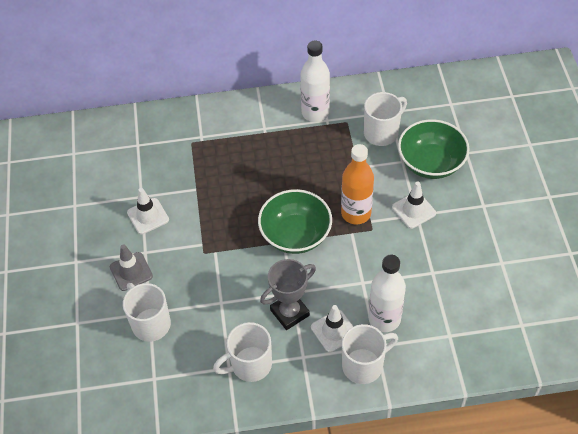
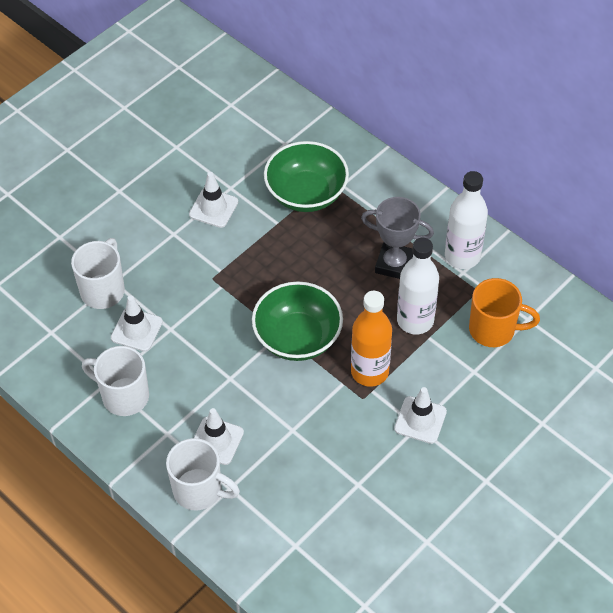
camera: 50 degrees right, 0 degrees up
grey traffic cone [110,244,153,291] -> none
grey trophy [260,259,316,330] -> grey trophy moved to [361,197,434,279]
white mug [364,92,407,146] -> orange mug [469,278,540,347]
white bottle [368,255,406,332] -> white bottle moved to [397,238,439,335]
green bowl [398,119,470,179] -> green bowl moved to [264,141,349,212]
none -> white traffic cone [111,295,163,352]

